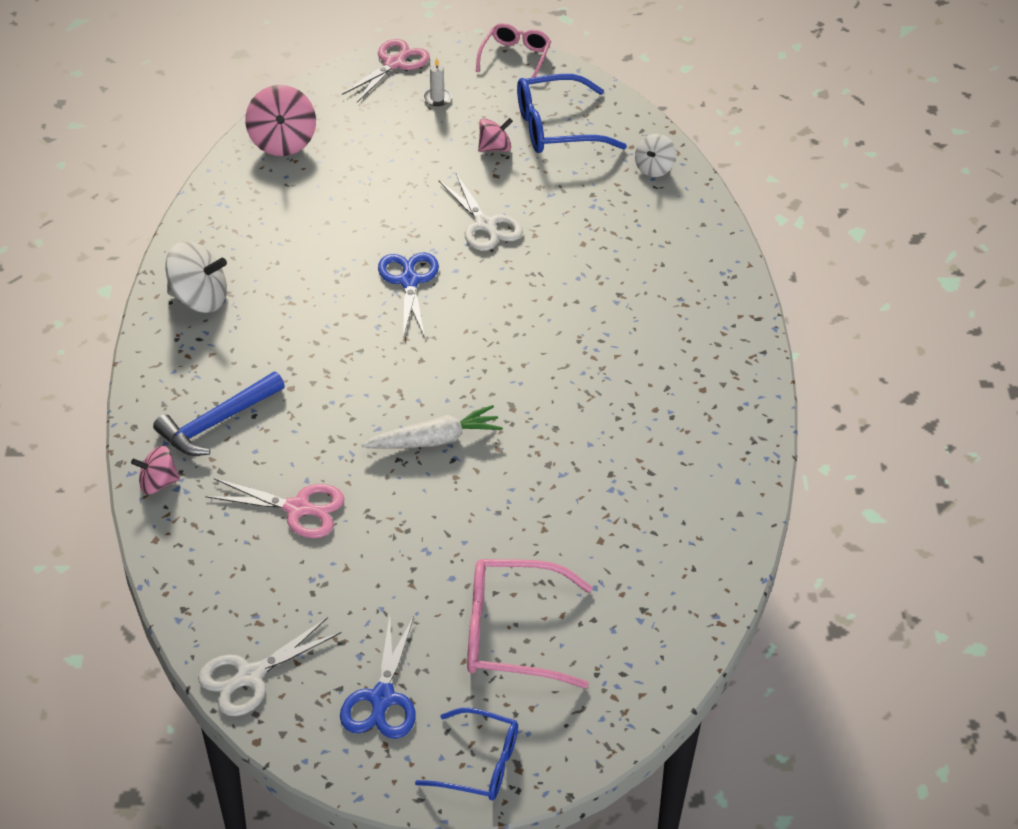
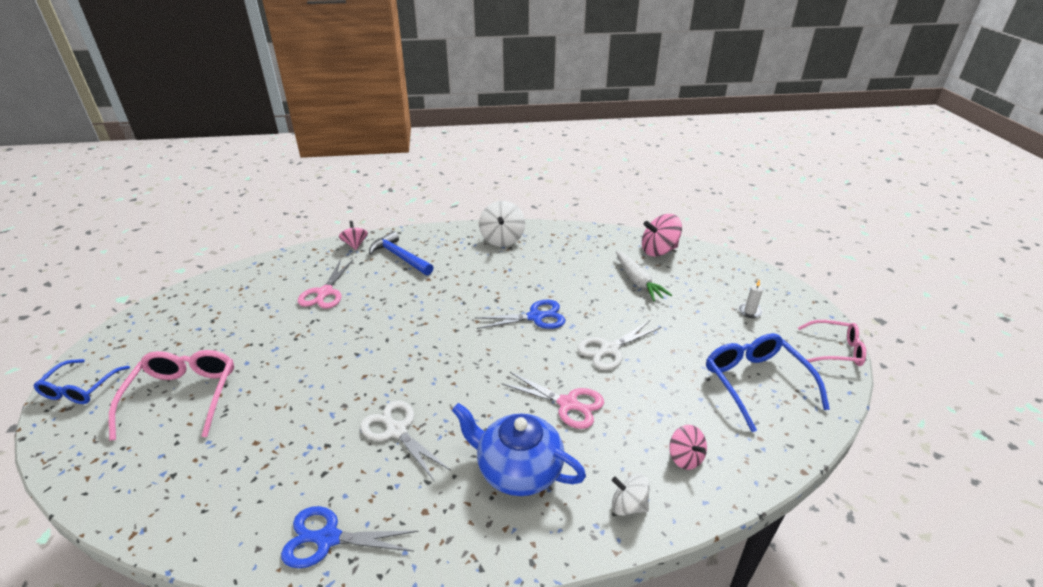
camera: 85 degrees right, 10 degrees down
white scissors [198,617,341,716] -> white scissors moved to [360,400,451,482]
blue scissors [340,616,416,739] -> blue scissors moved to [281,506,419,568]
pink scissors [342,39,430,102] -> pink scissors moved to [501,372,604,429]
white carrot [362,405,503,449] -> white carrot moved to [616,251,672,301]
pink spinning top [478,118,513,152] -> pink spinning top moved to [669,425,707,470]
white spinning top [635,134,676,177] -> white spinning top moved to [612,474,650,516]
none -> blue teapot [452,403,586,496]

